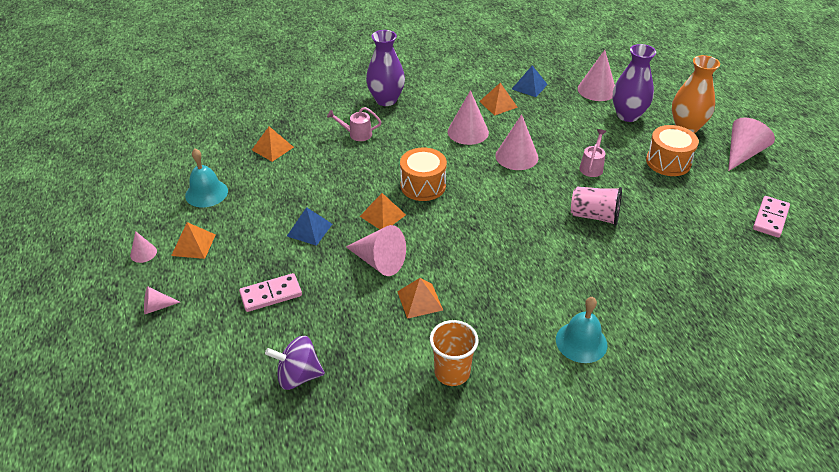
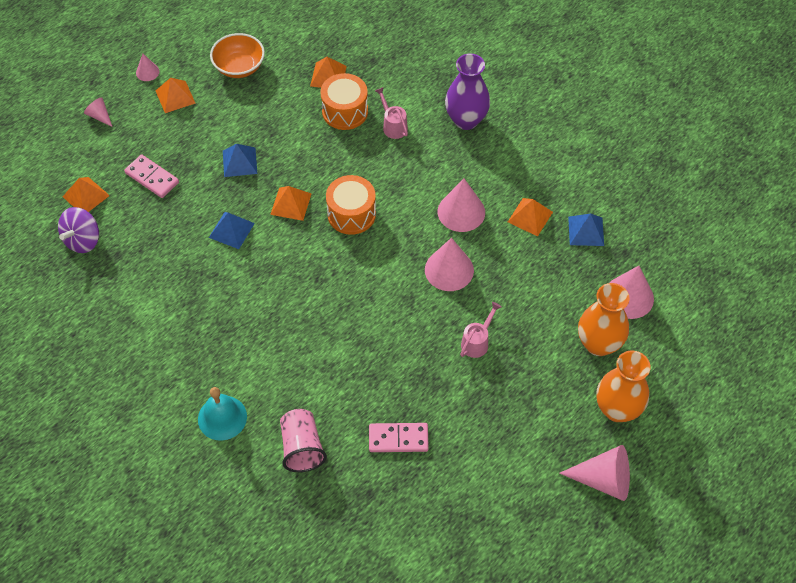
camera: 60 degrees right, 15 degrees up
turquoise bell [185,148,228,208] -> orange bowl [210,33,265,78]
purple spinning top [265,336,325,390] -> purple spinning top turned 120 degrees counterclockwise [58,207,99,253]
pink cone [346,225,406,276] -> blue pyramid [209,212,255,249]
orange pyramid [397,278,443,319] -> orange pyramid moved to [62,177,110,212]
orange cup [430,320,479,386] -> none
pink cup [571,187,622,226] -> pink cup moved to [280,409,327,472]
pink watering can [579,129,606,177] -> pink watering can turned 45 degrees counterclockwise [460,302,501,358]
purple vase [613,44,656,122] -> orange vase [578,283,630,356]
orange drum [646,125,699,176] -> orange drum moved to [321,73,368,130]
pink domino [753,196,790,238] -> pink domino moved to [369,423,429,452]

